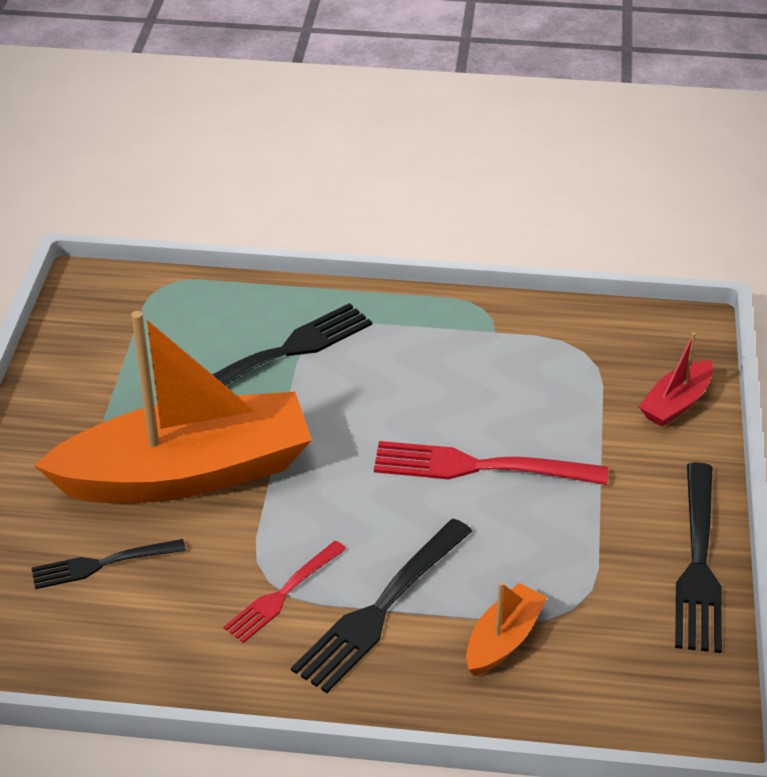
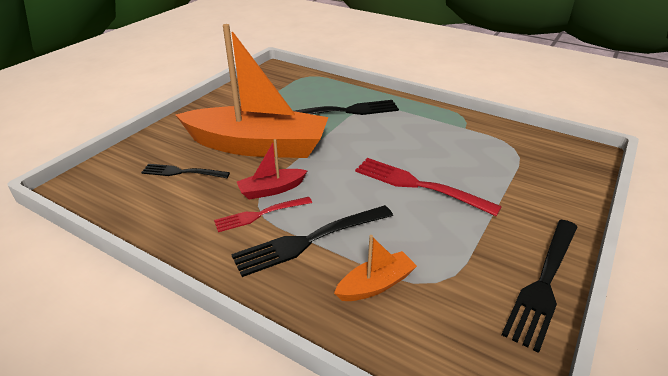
camera: 25 degrees right, 5 degrees down
red boat [639,332,713,427] -> red boat moved to [237,139,307,199]

